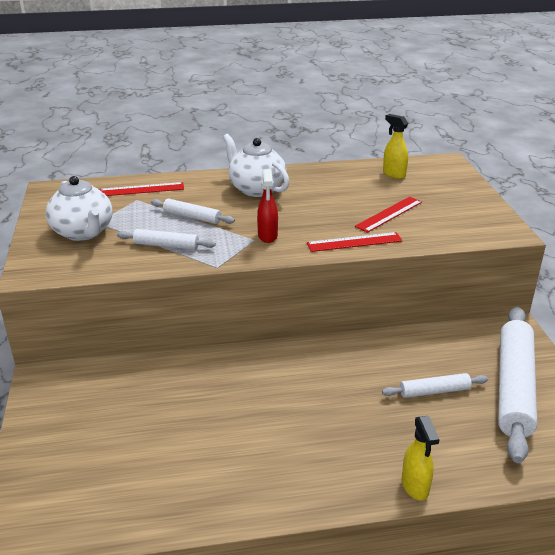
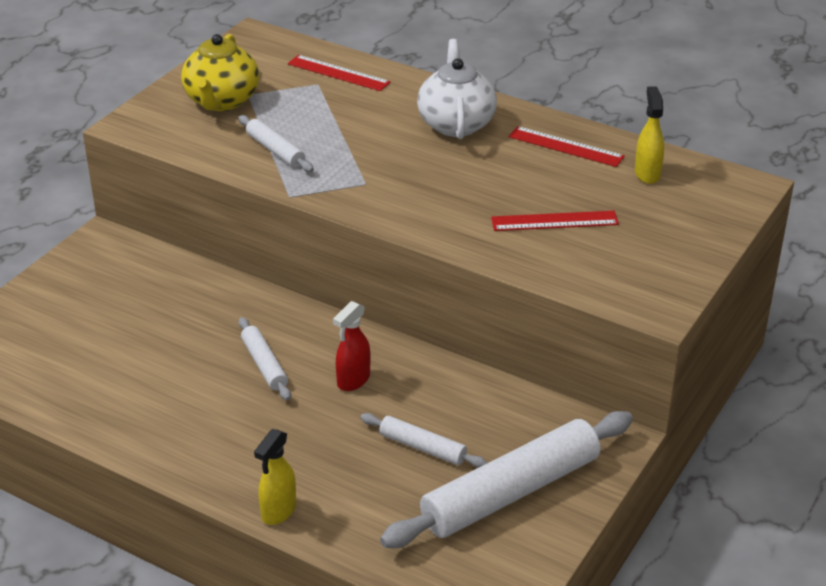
camera: 40 degrees right, 5 degrees up
white teapot [46,176,112,241] -> yellow teapot [181,34,259,111]
white rolling pin [151,199,235,224] -> white rolling pin moved to [239,317,291,401]
red spray bottle [257,169,278,243] -> red spray bottle moved to [333,301,371,391]
red ruler [307,232,403,252] -> red ruler moved to [509,126,625,167]

